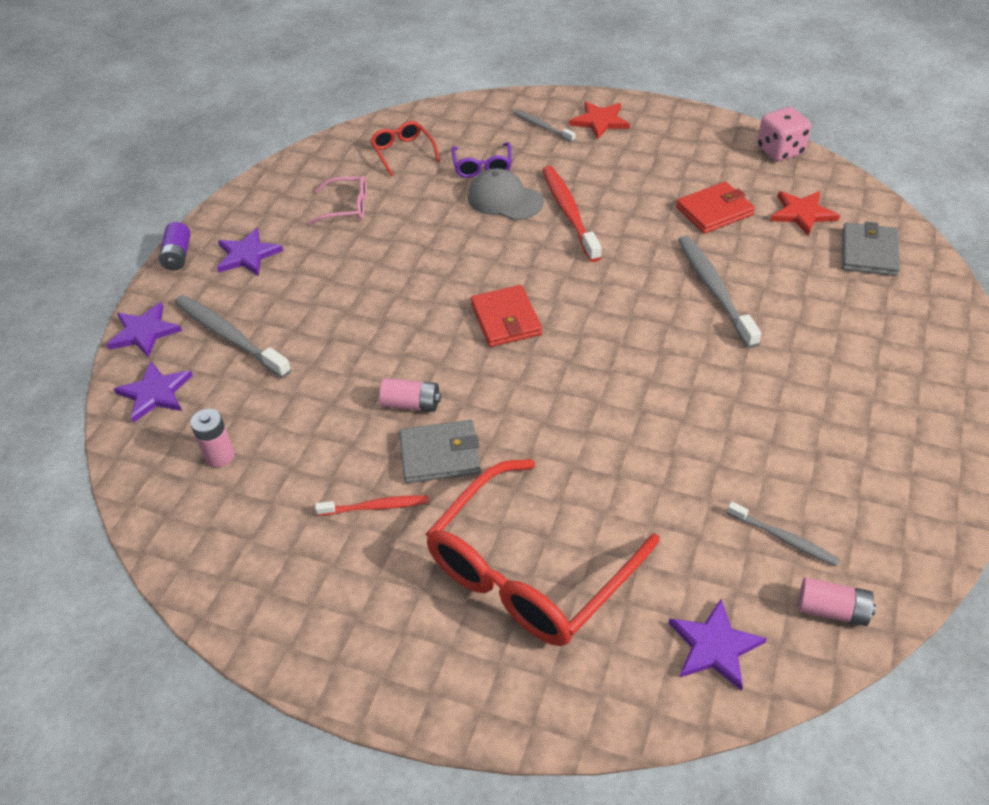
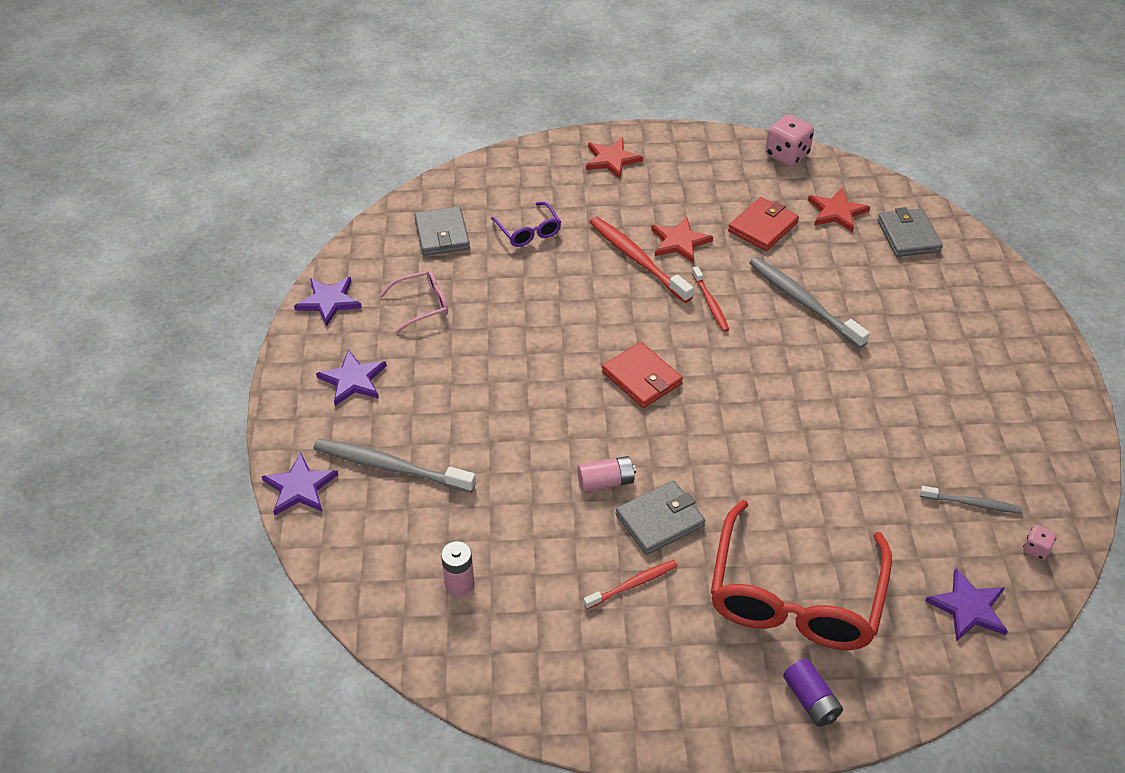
camera: 25 degrees left, 0 degrees up
purple star [114,361,193,423] -> purple star moved to [294,277,362,326]
purple battery [159,222,190,270] -> purple battery moved to [783,659,843,727]
red glasses [370,121,440,176] -> grey wallet [414,206,470,256]
grey cap [468,168,544,220] -> none
grey toothbrush [513,110,576,142] -> none
pink battery [798,577,876,626] -> pink dice [1023,525,1056,560]
none -> red star [651,217,713,263]
none -> red toothbrush [692,266,729,332]

